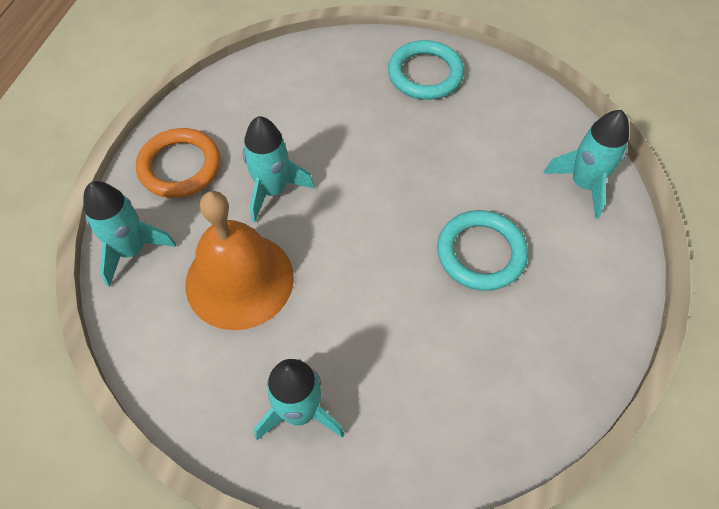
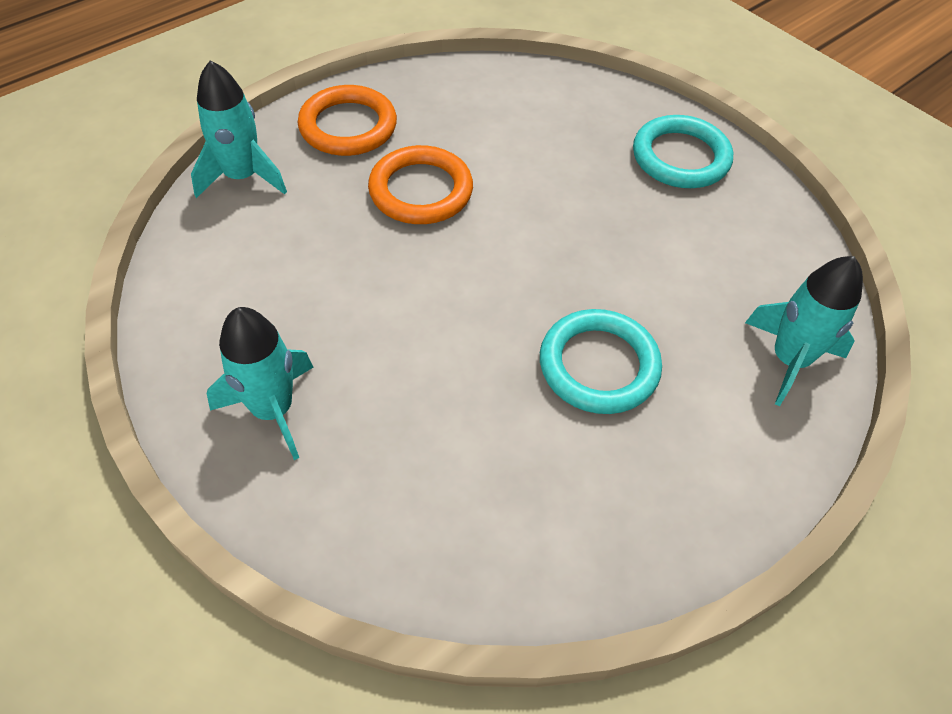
camera: 30 degrees right, 5 degrees down
orange bell [185,191,294,330] -> none
turquoise rocket [243,116,315,223] -> orange ring [368,145,473,224]

